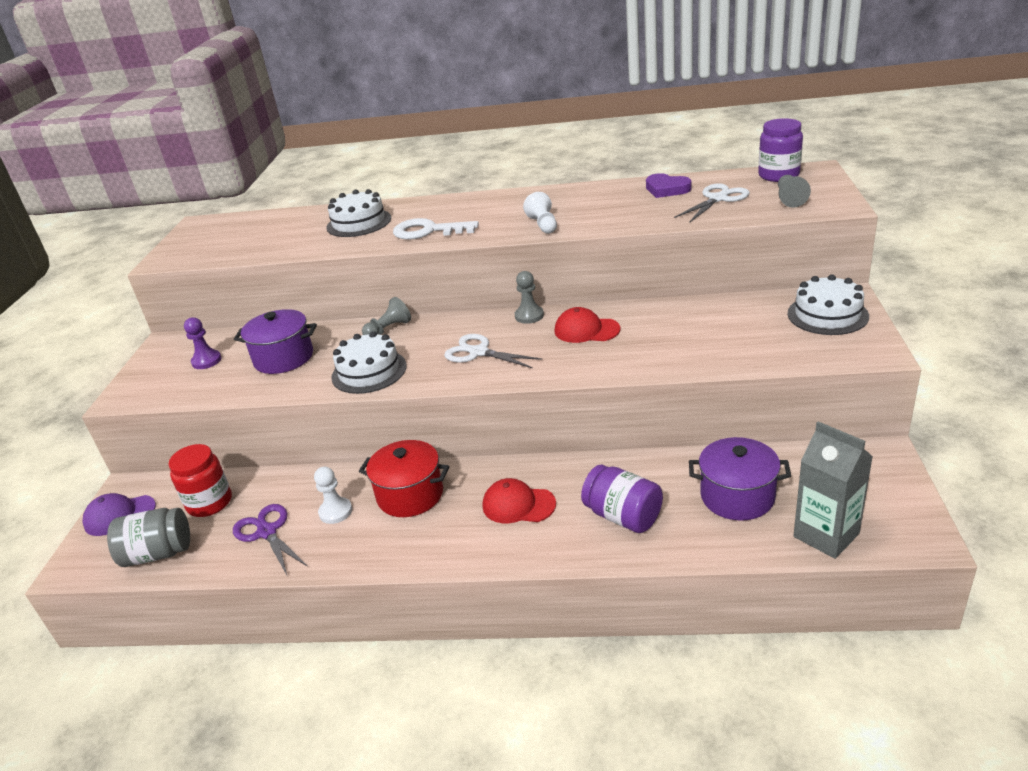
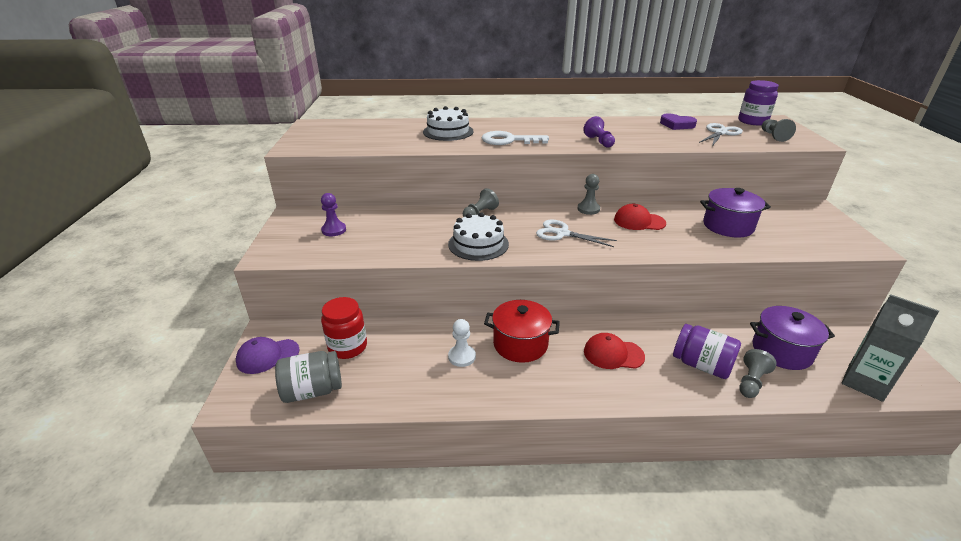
camera: 10 degrees left, 0 degrees up
purple scissors [233,504,308,575] -> none
purple pot [234,309,317,374] -> purple pot moved to [700,188,771,238]
white pawn [523,192,557,234] -> purple pawn [583,116,615,148]
white cake [787,275,869,335] -> none
none -> grey pawn [739,349,777,398]

